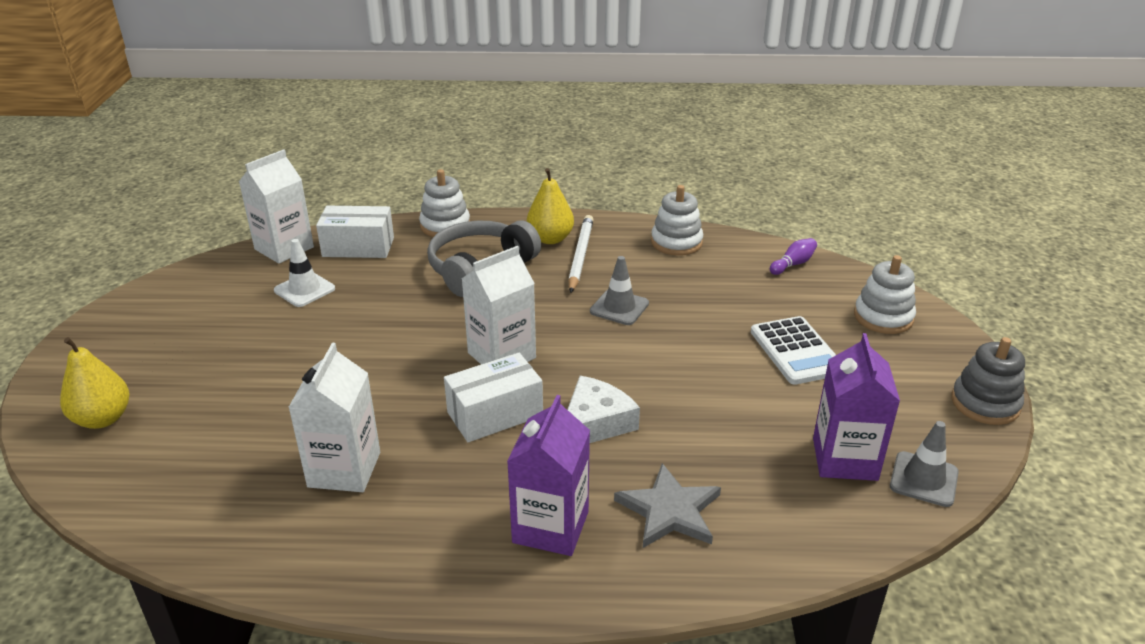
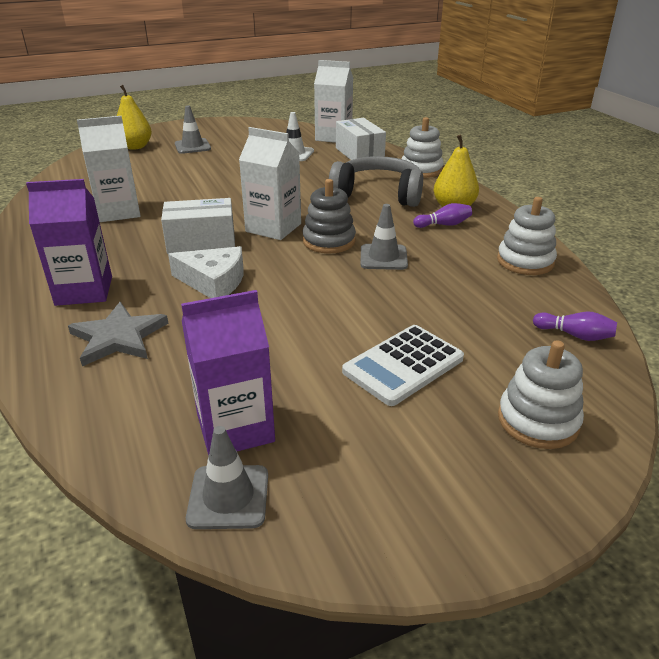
camera: 65 degrees right, 0 degrees up
white box [444,353,543,442] -> white box turned 45 degrees counterclockwise [161,198,235,254]
white pencil [568,215,594,293] -> purple bowling pin [413,203,472,228]
grey stacking toy [951,337,1025,425] -> grey stacking toy moved to [303,179,356,253]
none -> grey traffic cone [175,105,211,154]

